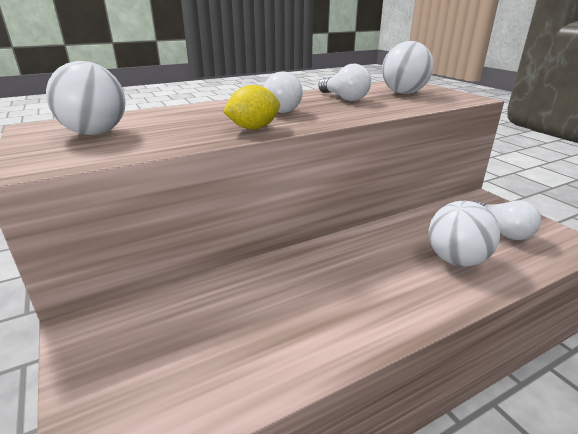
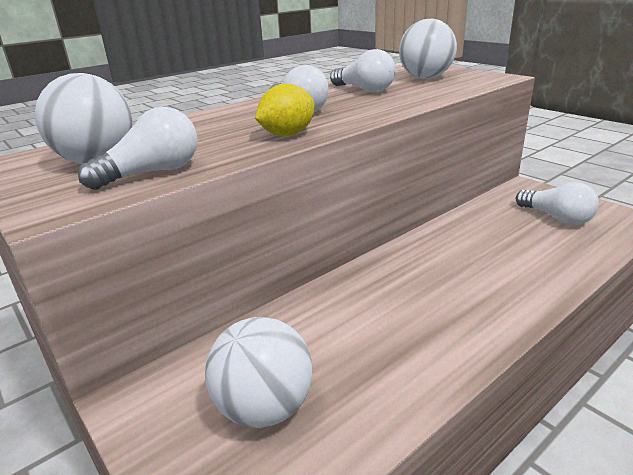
camera: 10 degrees left, 0 degrees up
white ball [429,201,500,266] -> white ball moved to [205,317,313,428]
none -> white light bulb [78,107,198,190]

